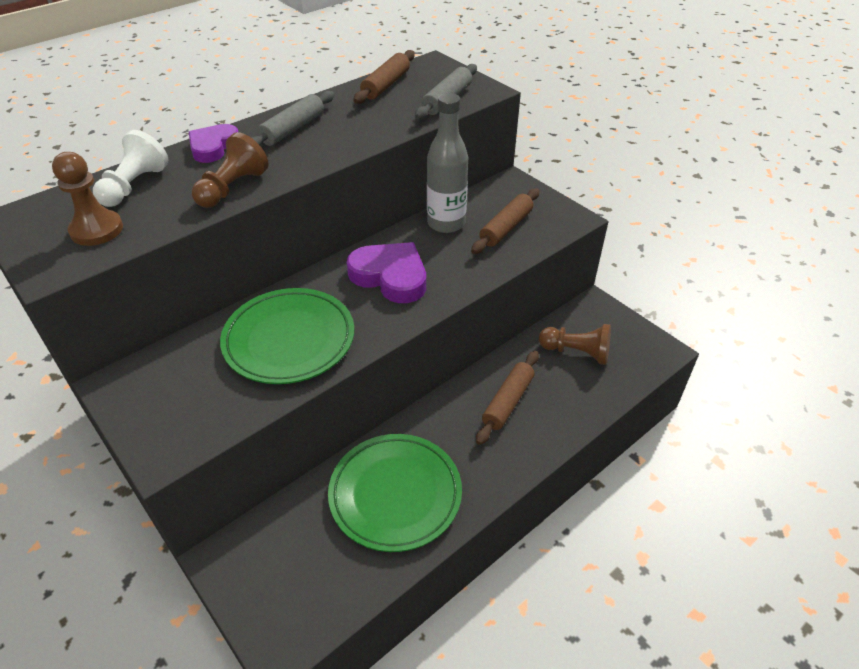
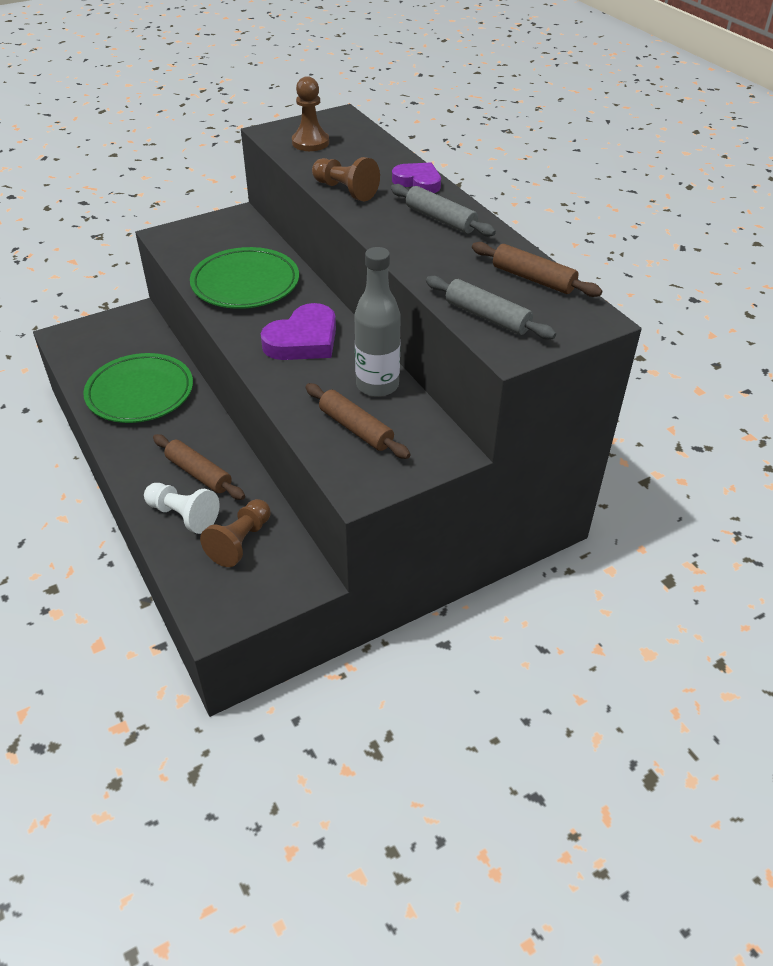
camera: 100 degrees right, 0 degrees up
white pawn [93,130,168,207] -> white pawn moved to [144,483,220,534]

